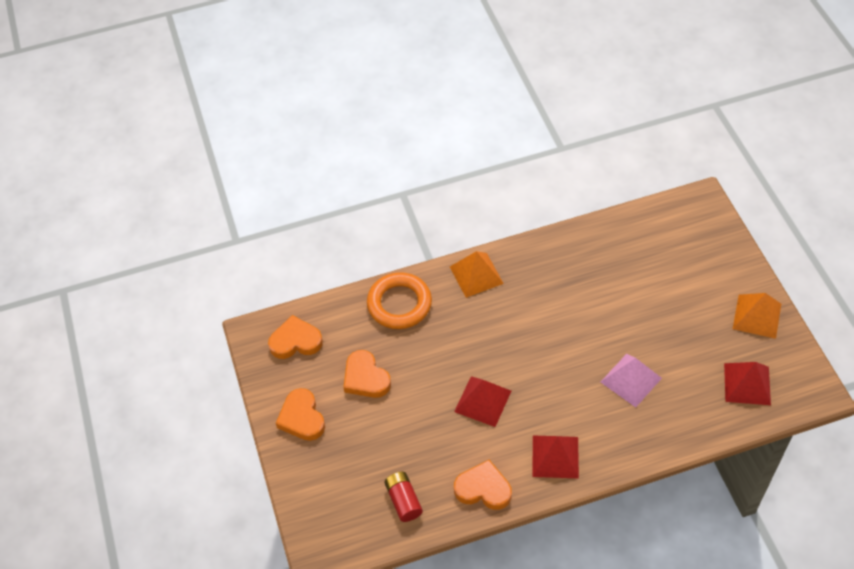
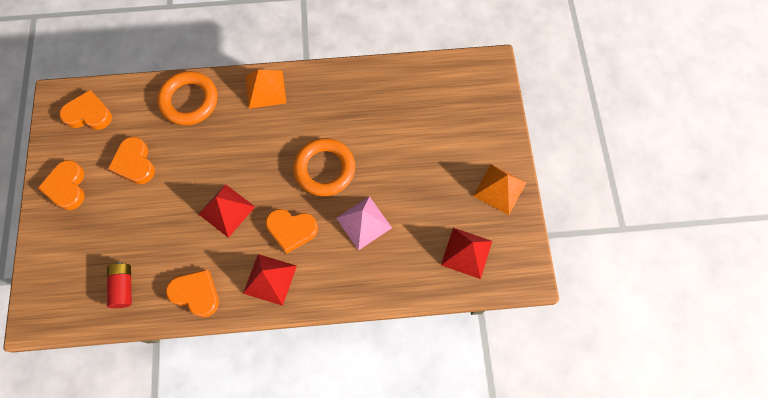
camera: 10 degrees right, 15 degrees up
none -> orange heart [266,209,318,254]
none -> orange ring [293,138,355,196]

